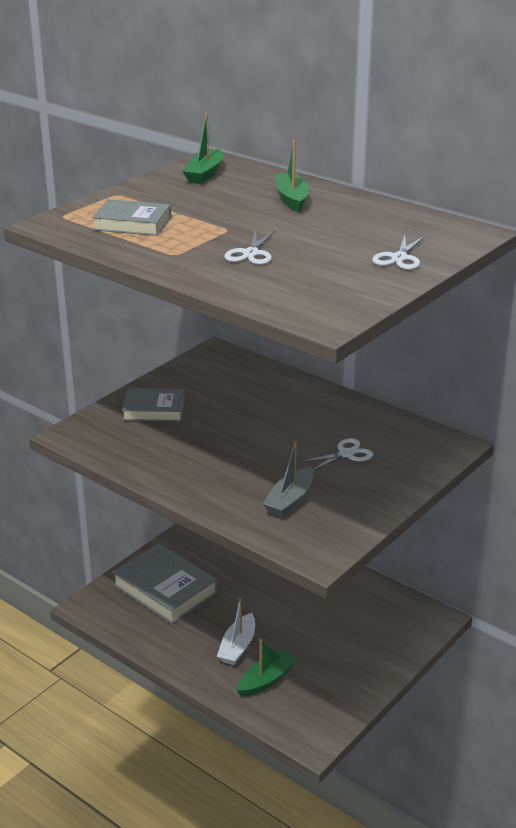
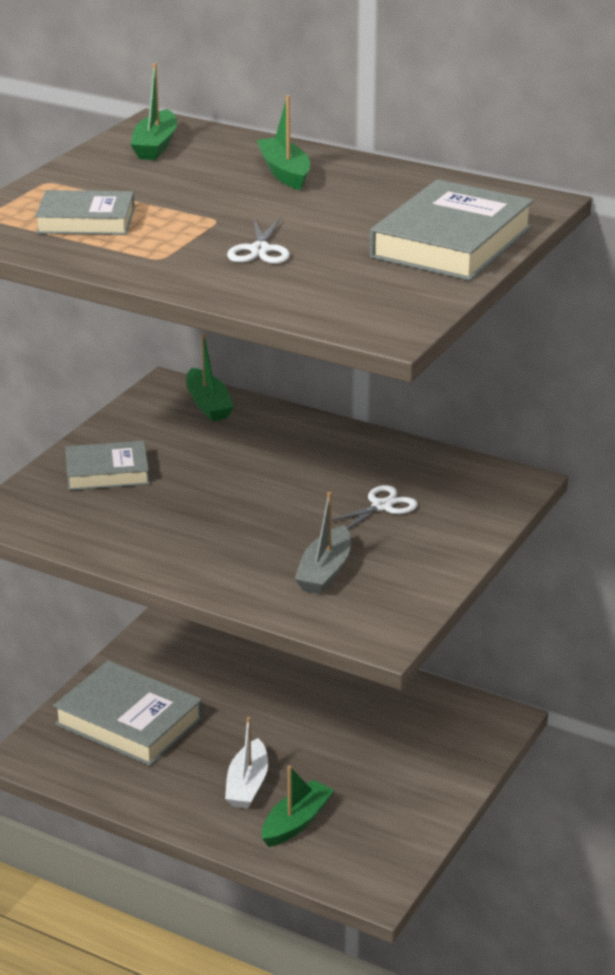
camera: 10 degrees left, 0 degrees up
white scissors [372,235,425,270] -> grey book [370,179,534,281]
none -> green boat [186,333,234,421]

